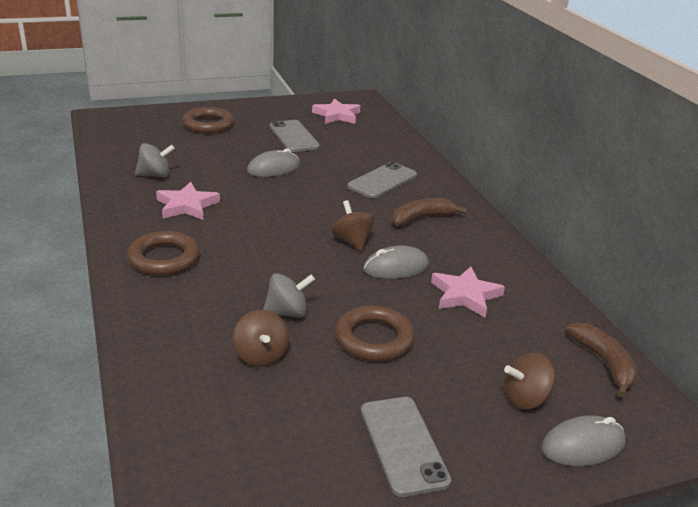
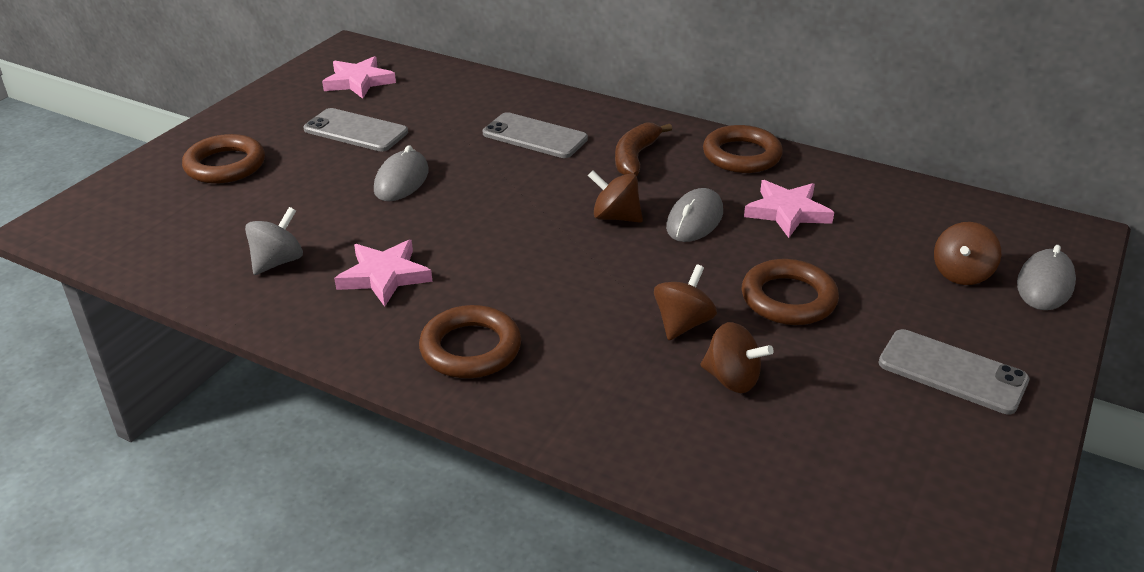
camera: 40 degrees left, 5 degrees up
grey spinning top [263,273,315,317] -> brown spinning top [654,264,717,340]
grey phone [347,162,417,199] -> grey phone turned 60 degrees counterclockwise [483,112,588,158]
brown banana [566,322,638,398] -> none
none -> brown ring [703,125,783,173]

